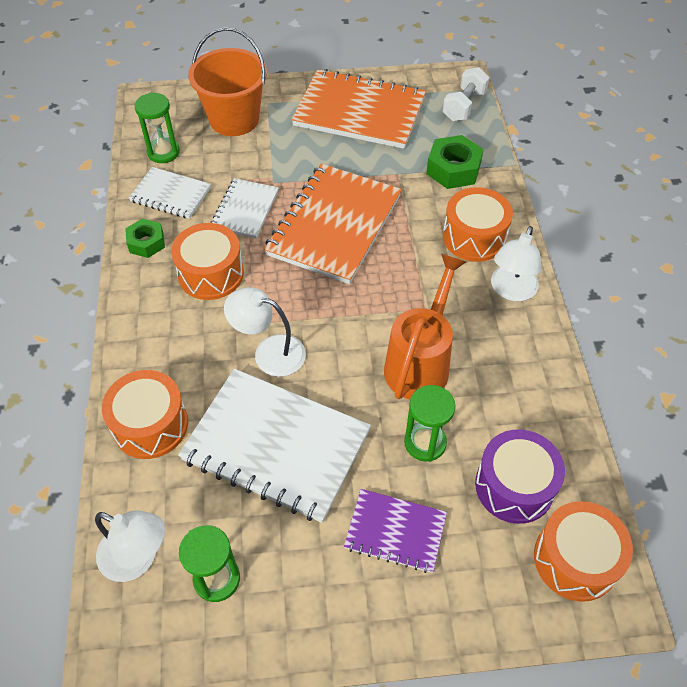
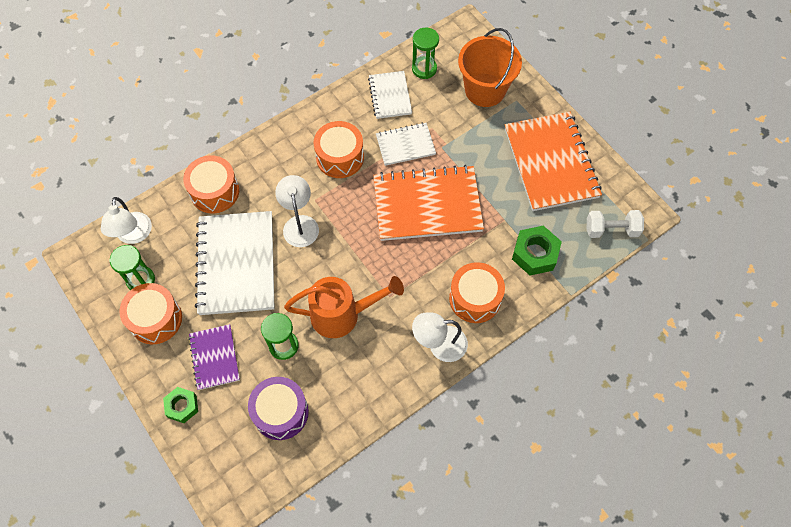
camera: 60 degrees right, 10 degrees up
green nut [125,218,165,258] -> green nut moved to [163,387,198,423]
orange drum [534,501,633,602] -> orange drum moved to [119,283,182,344]

